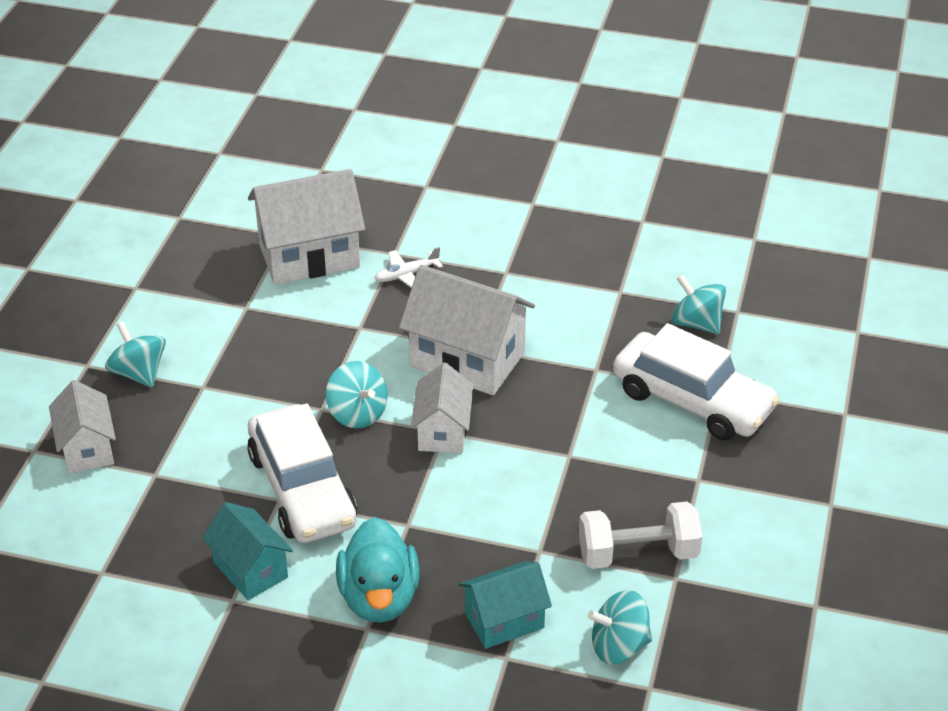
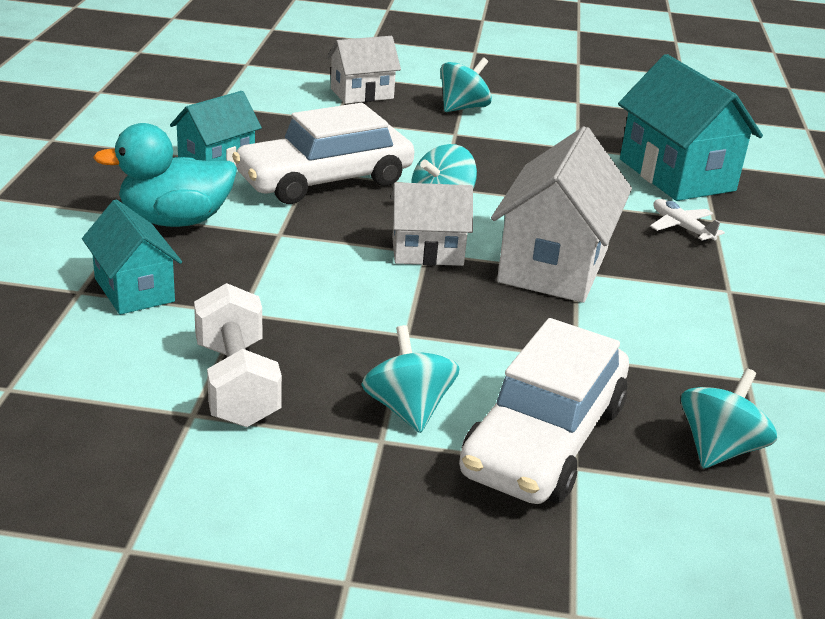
camera: 80 degrees right, 10 degrees down
white house [248,169,365,285] -> turquoise house [618,54,763,201]
turquoise spinning top [588,590,652,664] -> turquoise spinning top moved to [361,325,460,433]

